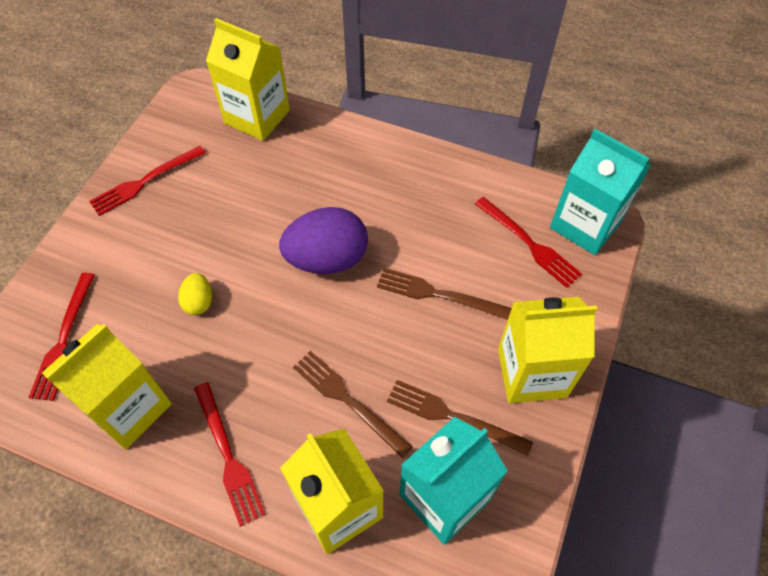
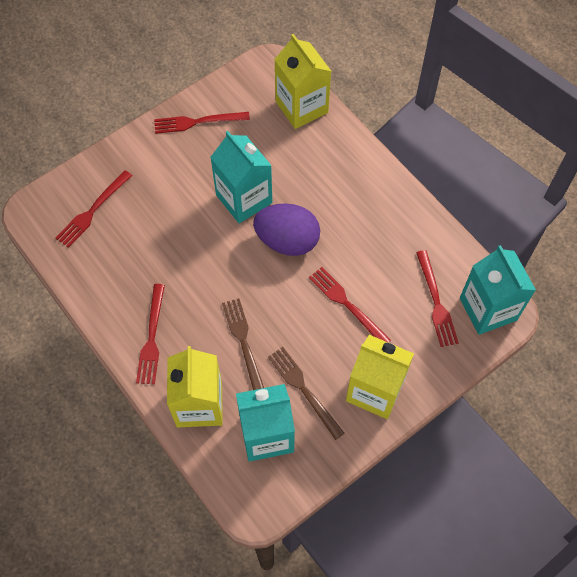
camera: 30 degrees right, 5 degrees up
yellow carton [42,324,172,449] -> none
yellow egg [178,273,212,315] -> none
brown fork [377,268,512,320] -> red fork [309,267,391,343]
none -> turquoise carton [210,131,272,223]

